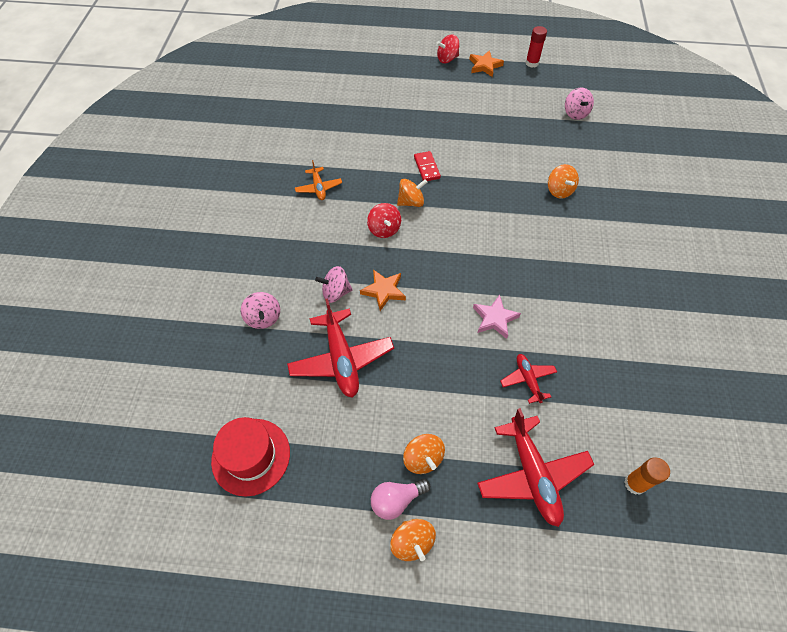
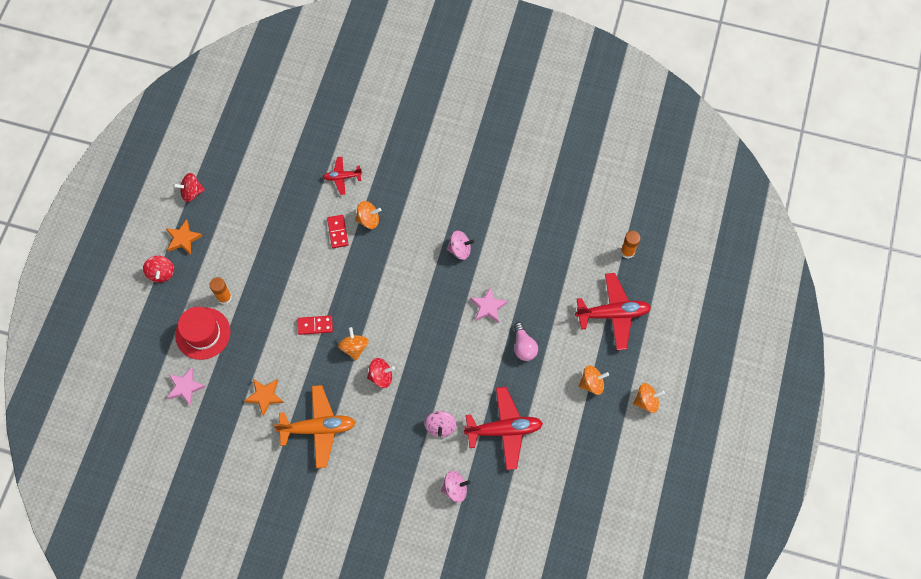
camera: 80 degrees left, 10 degrees up
red hat [211,417,290,496] -> red hat moved to [175,307,230,360]
orange plane [295,160,342,200] -> orange plane [273,385,356,468], size x1.84
orange star [360,269,406,311] -> orange star moved to [244,379,284,416]
pink light bulb [371,479,430,520] -> pink light bulb moved to [514,322,538,361]
red plane [500,354,557,404] -> red plane moved to [323,157,362,195]
red glue stick [526,26,547,68] -> red spinning top [173,173,205,202]
pink spinning top [565,88,594,120] -> pink spinning top moved to [447,231,475,260]
none -> pink star [167,367,206,406]
none -> orange glue stick [209,277,232,304]
none -> red domino [327,215,349,248]

